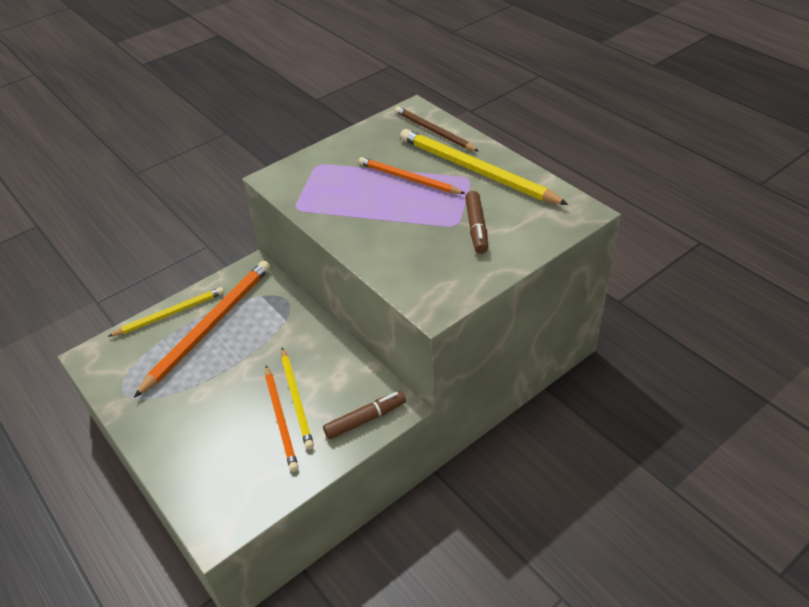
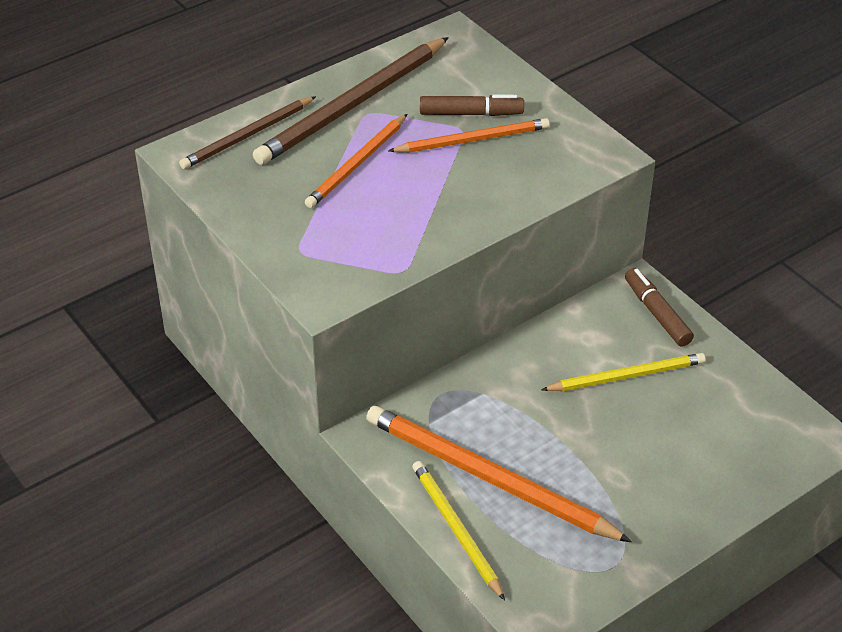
camera: 90 degrees left, 0 degrees up
orange pencil [265,366,298,472] -> orange pencil moved to [388,118,550,153]
yellow pencil [400,129,569,205] -> brown pencil [253,37,449,165]

